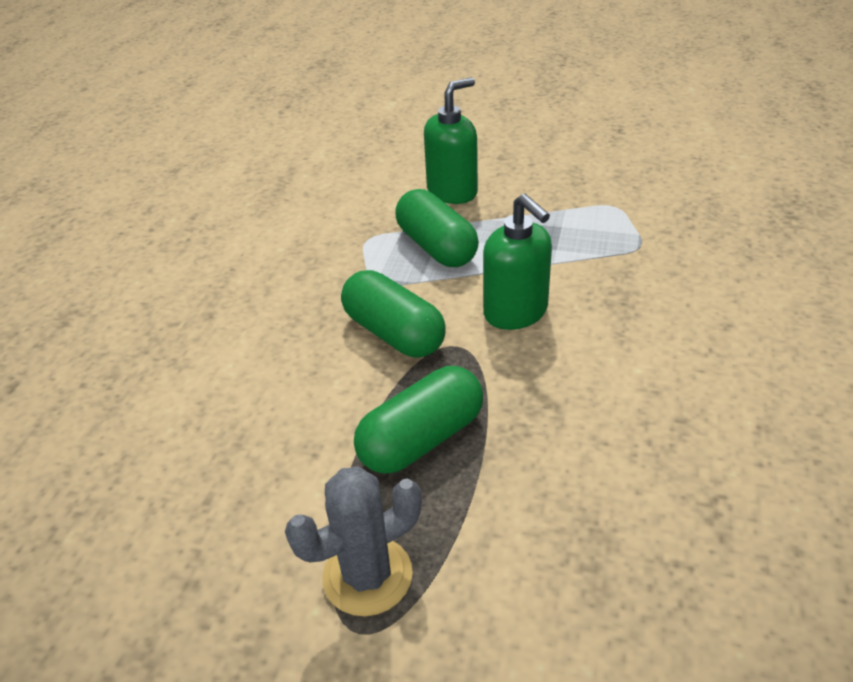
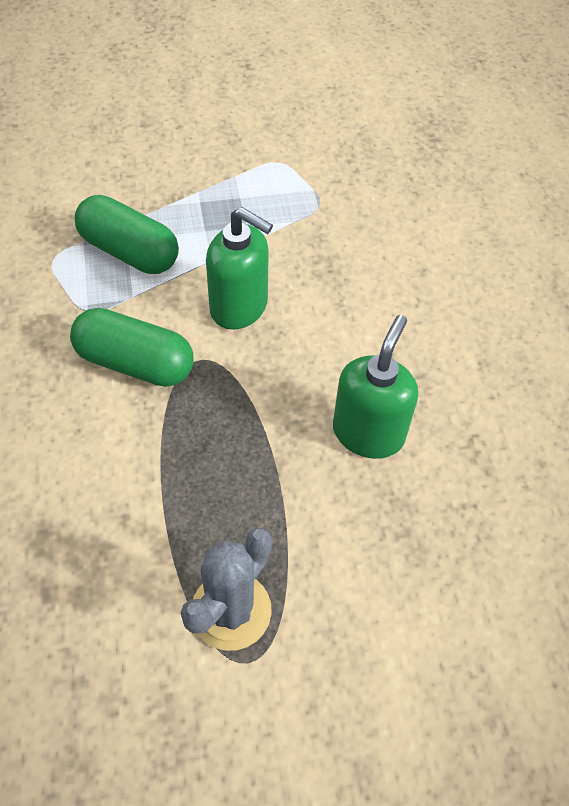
camera: 30 degrees left, 15 degrees up
green capsule [354,366,483,474] -> none
green soap dispenser [424,77,478,204] -> green soap dispenser moved to [333,315,418,459]

